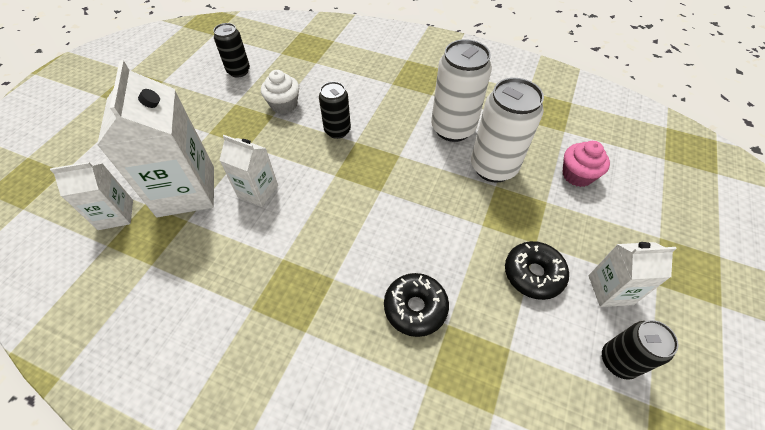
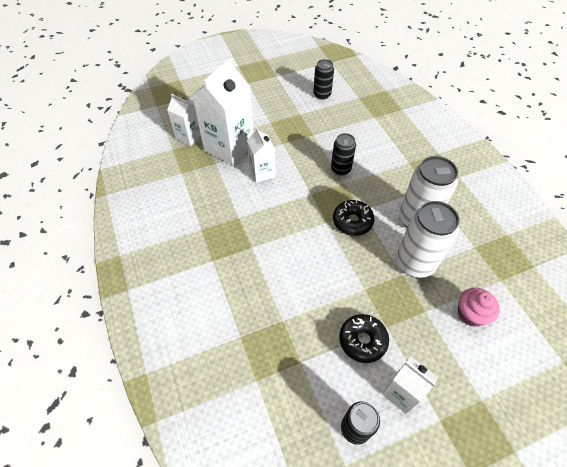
camera: 45 degrees right, 0 degrees up
white cupcake [261,70,299,114] -> none
black donut [384,273,449,337] -> black donut moved to [333,200,375,236]

